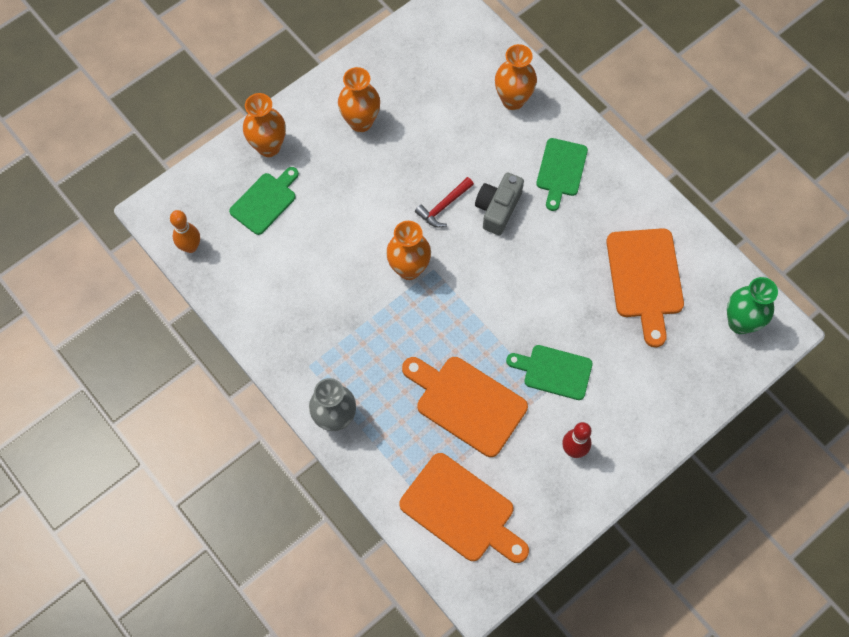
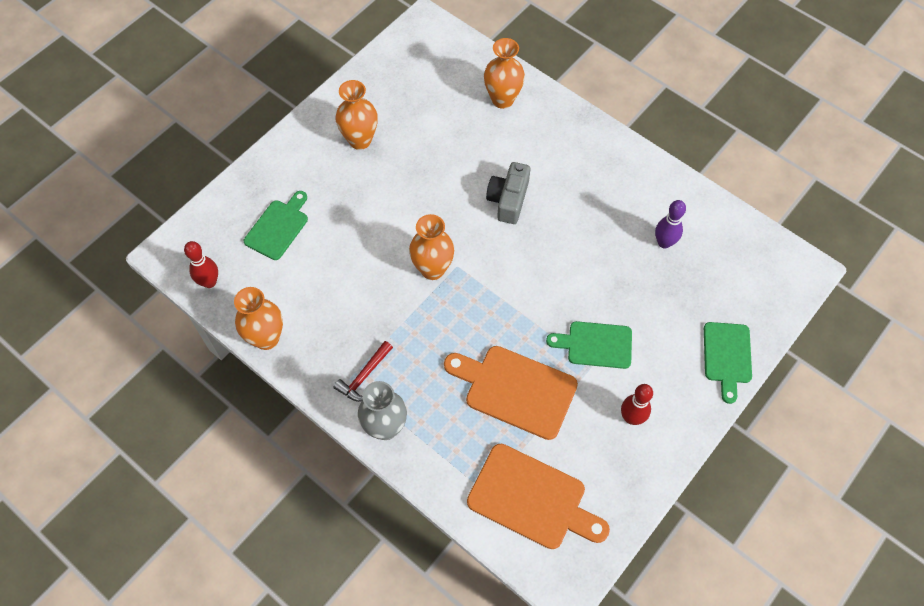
camera: 10 degrees left, 5 degrees down
orange bowling pin [170,210,200,253] -> red bowling pin [184,241,218,288]
orange vase [243,93,286,157] -> orange vase moved to [234,287,283,350]
red hammer [415,177,474,228] -> red hammer moved to [333,341,393,402]
green cutting board [536,138,588,211] -> green cutting board moved to [704,322,752,404]
orange cutting board [606,228,684,347] -> purple bowling pin [655,200,686,249]
green vase [727,277,778,334] -> none

